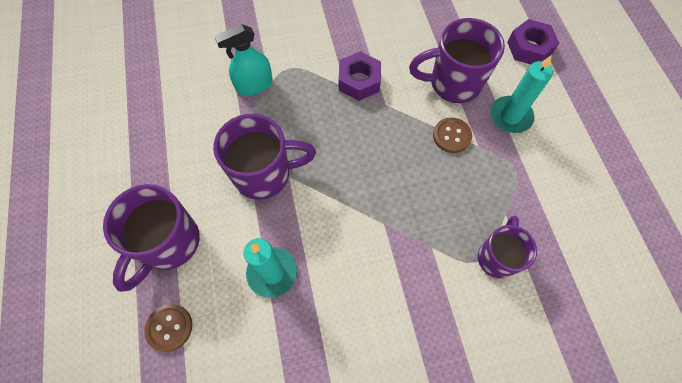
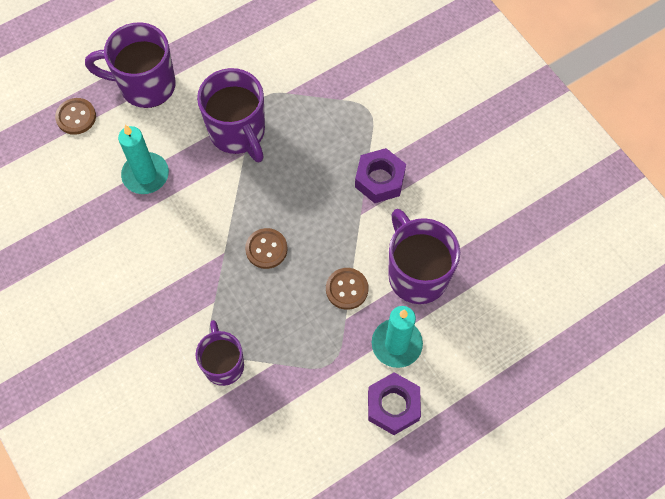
camera: 70 degrees right, 0 degrees up
turquoise spray bottle [214,24,273,96] -> none
purple mug [478,216,537,278] -> purple mug turned 105 degrees counterclockwise [195,320,244,386]
purple nut [507,19,559,64] -> purple nut moved to [368,372,421,435]
none -> brown button [245,228,288,269]

